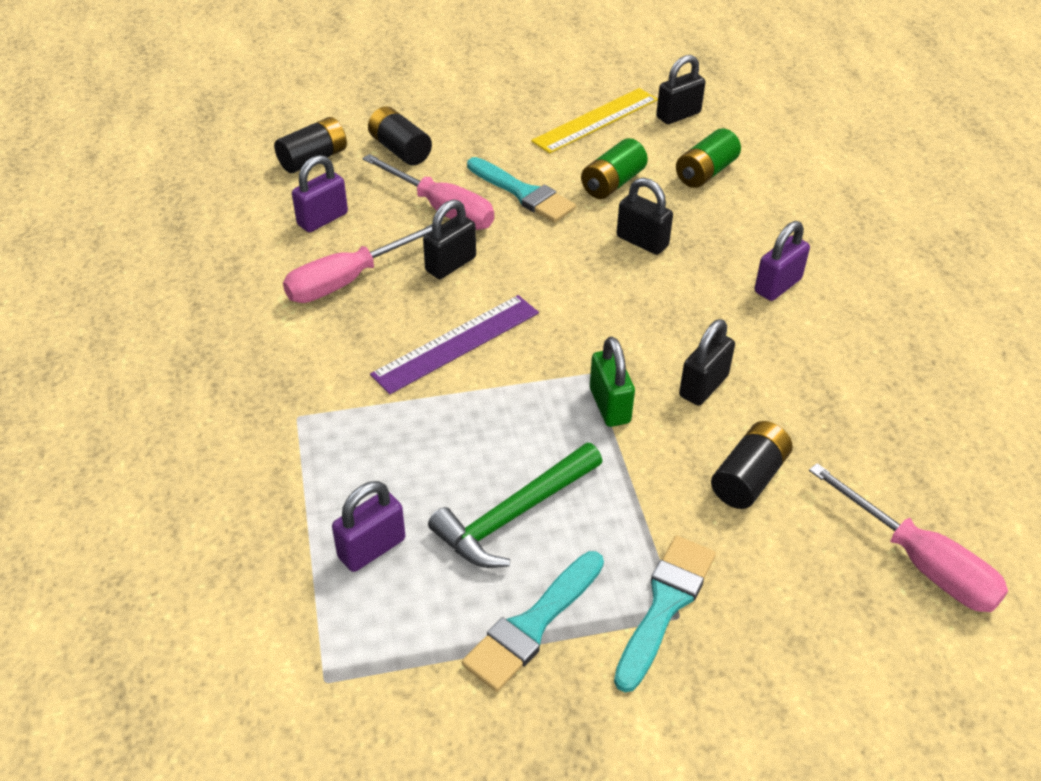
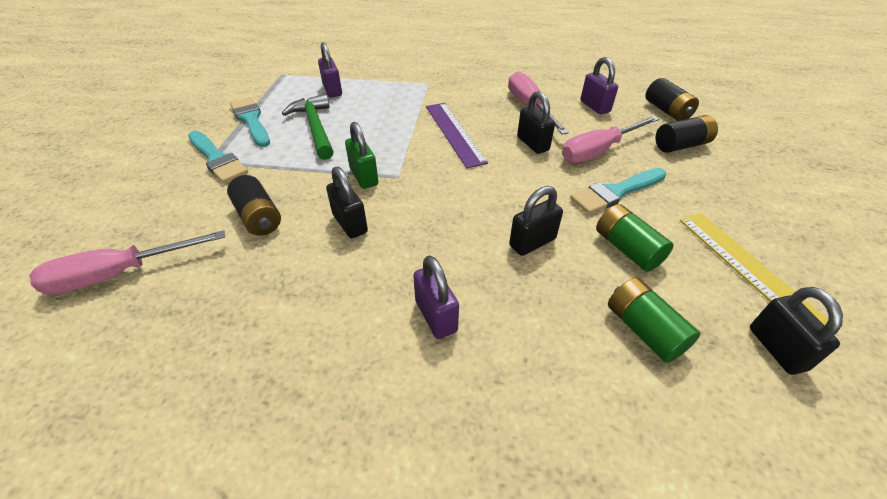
camera: 110 degrees right, 0 degrees up
green padlock [590,336,635,427] -> green padlock turned 60 degrees clockwise [345,122,378,189]

